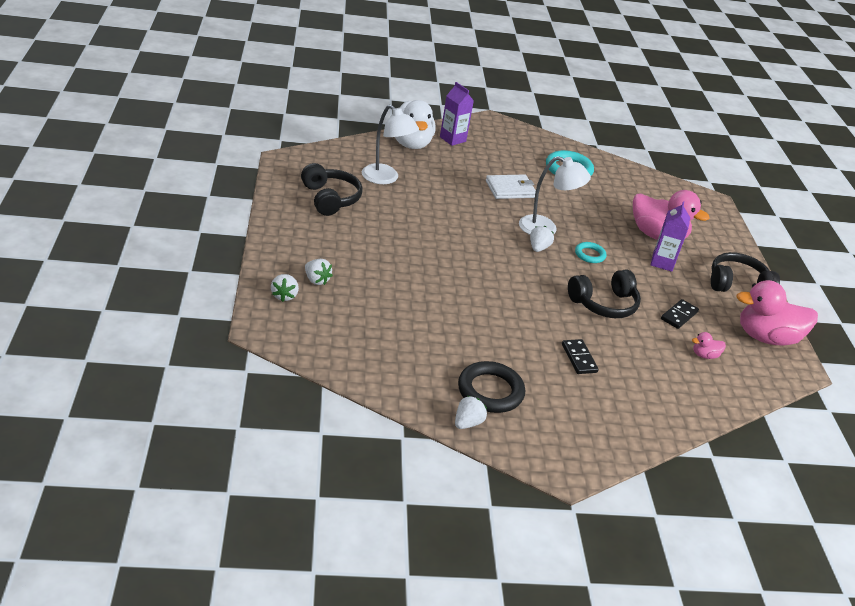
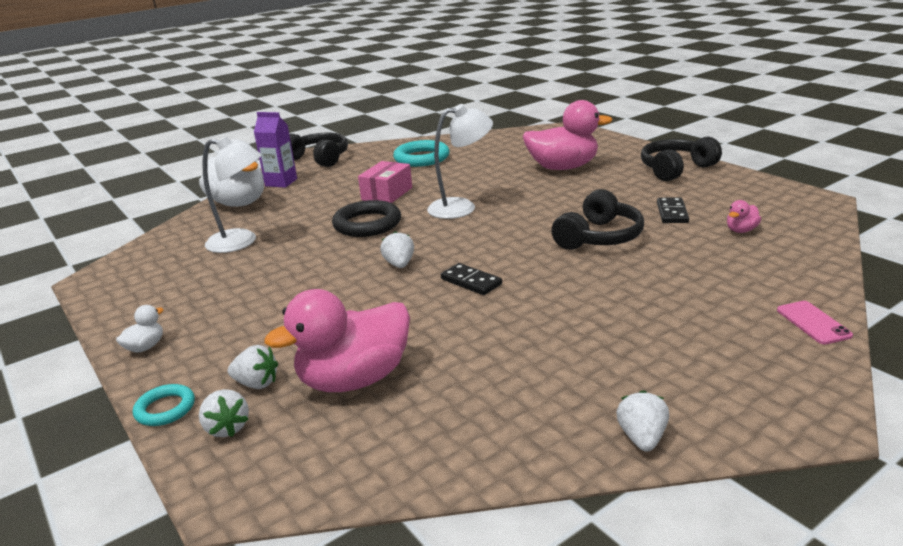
camera: 25 degrees left, 10 degrees down
black headphones [301,163,363,216] -> black headphones moved to [289,133,348,167]
black ring [458,361,525,413] -> black ring moved to [332,200,401,237]
white wallet [486,175,536,199] -> pink box [358,161,412,203]
white strawberry [530,226,554,252] -> white strawberry moved to [380,231,414,268]
black domino [562,339,599,374] -> black domino moved to [441,263,502,295]
turquoise ring [575,242,606,263] -> turquoise ring moved to [133,384,195,426]
purple carton [651,201,690,272] -> none
pink duck [736,280,818,346] -> pink duck moved to [264,289,410,392]
none -> white duck [116,305,164,353]
none -> pink phone [777,301,853,345]

